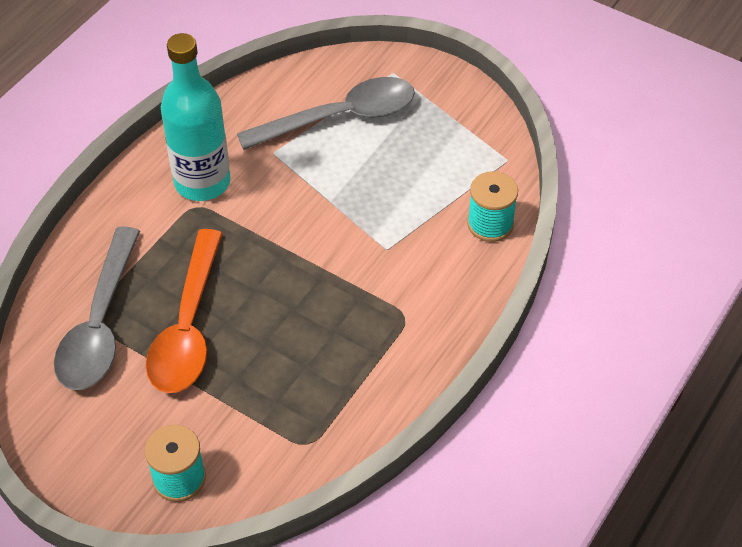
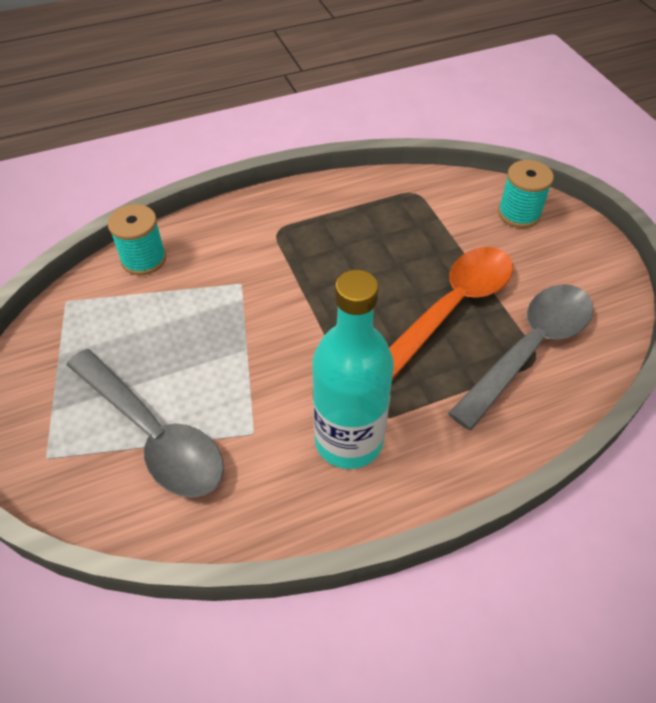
camera: 145 degrees left, 0 degrees up
grey spoon [237,77,415,150] -> grey spoon turned 150 degrees counterclockwise [66,349,224,498]

